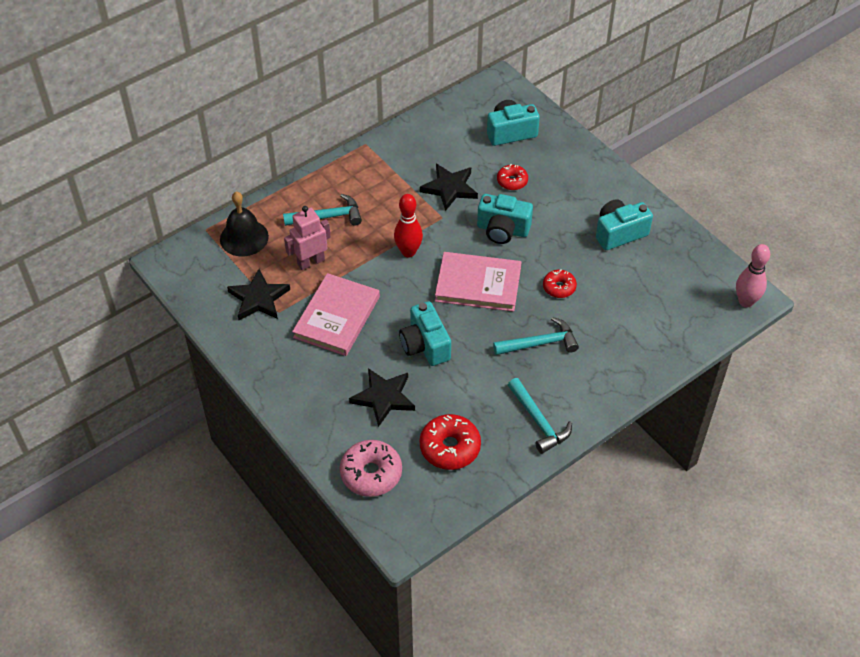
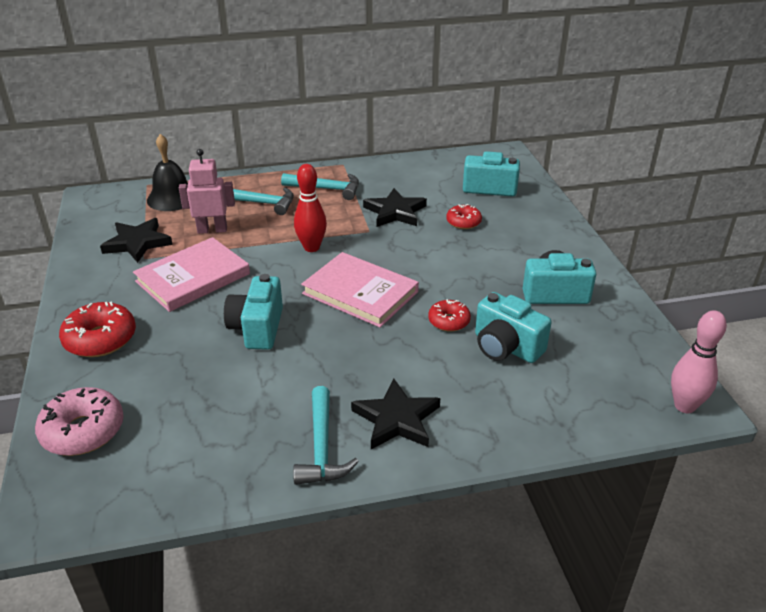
camera: 25 degrees right, 15 degrees down
black star [349,368,415,427] -> black star moved to [351,378,440,449]
red donut [420,414,481,470] -> red donut moved to [59,302,136,357]
turquoise camera [477,194,533,244] -> turquoise camera moved to [475,292,552,363]
turquoise hammer [493,317,579,355] -> turquoise hammer moved to [281,173,359,200]

